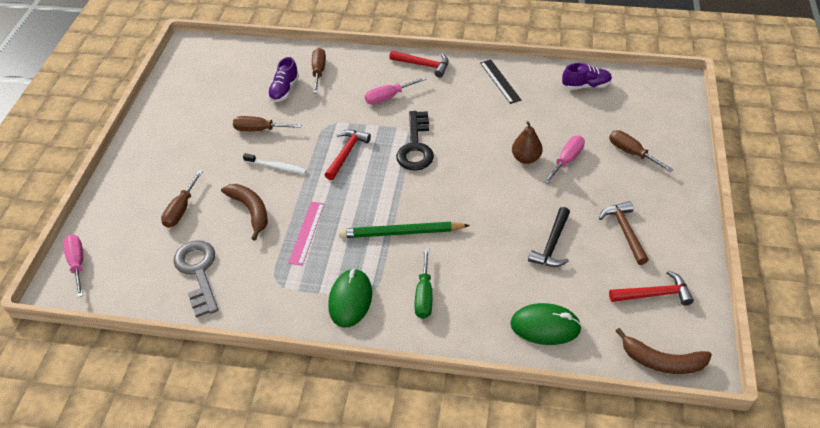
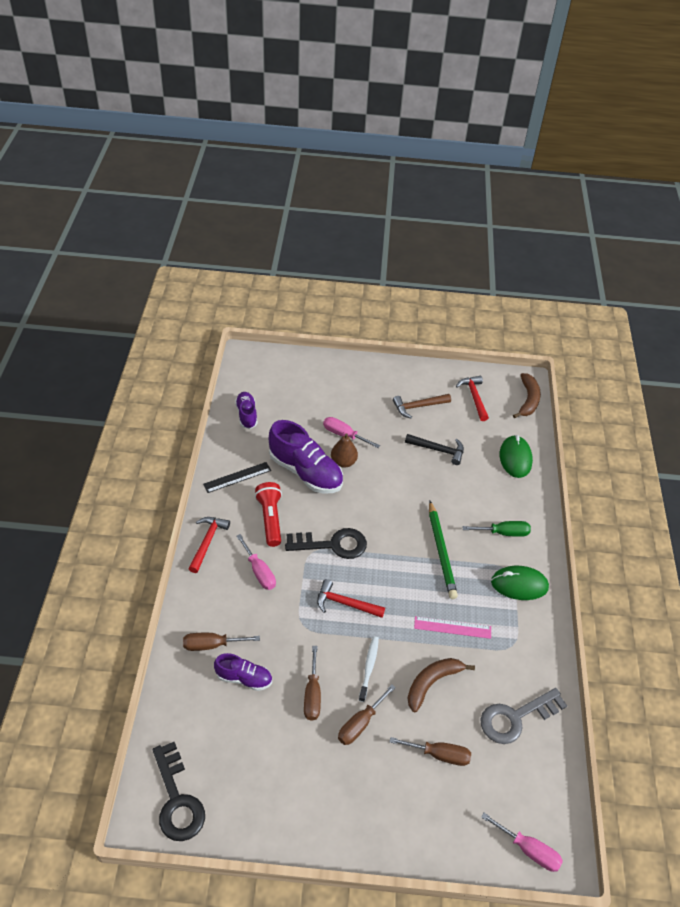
camera: 100 degrees left, 0 degrees up
pink screwdriver [63,234,84,297] -> pink screwdriver turned 120 degrees counterclockwise [481,813,563,872]
brown screwdriver [609,130,674,172] -> brown screwdriver moved to [338,684,396,745]
none -> black key [153,742,205,841]
none -> red flashlight [255,482,282,547]
none -> purple shoe [269,420,343,494]

